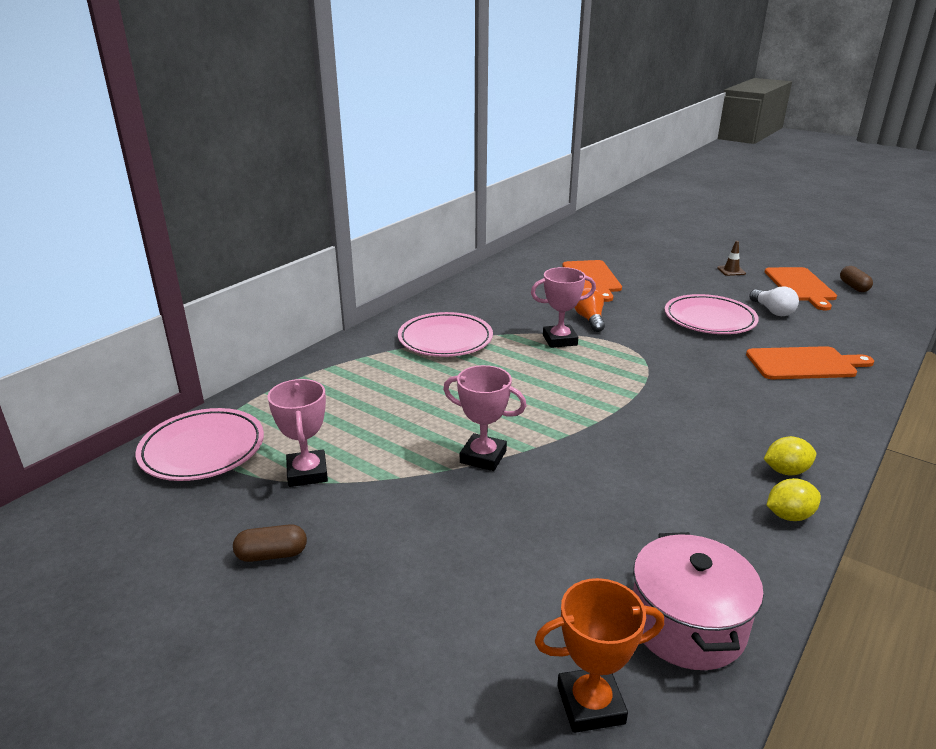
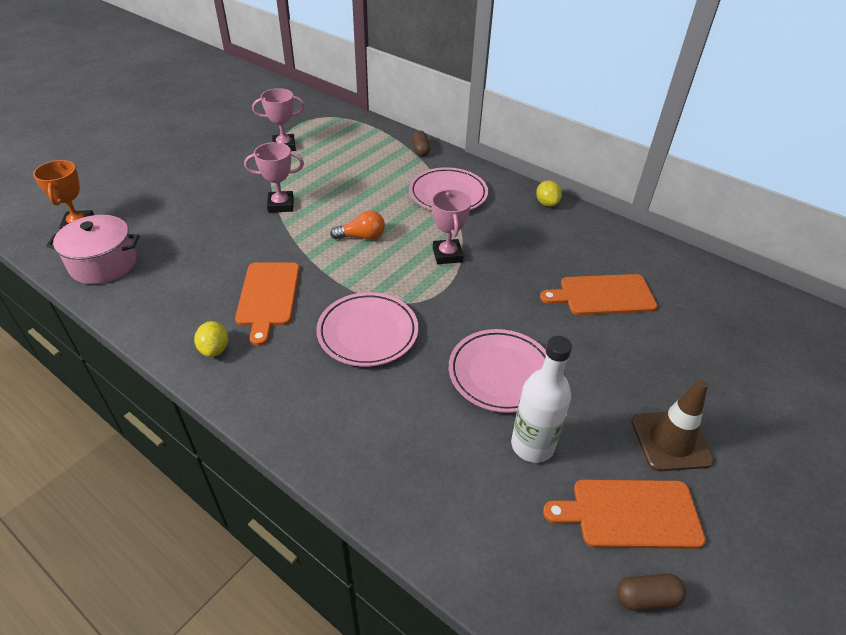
camera: 90 degrees right, 15 degrees up
pink plate [136,408,264,481] -> pink plate moved to [316,292,418,367]
brown capsule [233,524,307,562] -> brown capsule moved to [412,130,430,157]
pink trophy [443,365,526,471] -> pink trophy turned 60 degrees clockwise [244,142,304,213]
orange light bulb [574,287,605,332] -> orange light bulb moved to [330,210,385,240]
brown traffic cone [717,241,746,276] -> brown traffic cone [631,379,714,471], size x1.98
orange cutting board [746,346,874,379] -> orange cutting board moved to [235,262,300,346]
white light bulb [749,286,799,316] -> white bottle [511,336,572,463]
yellow lemon [767,478,821,521] -> yellow lemon moved to [536,180,562,207]

